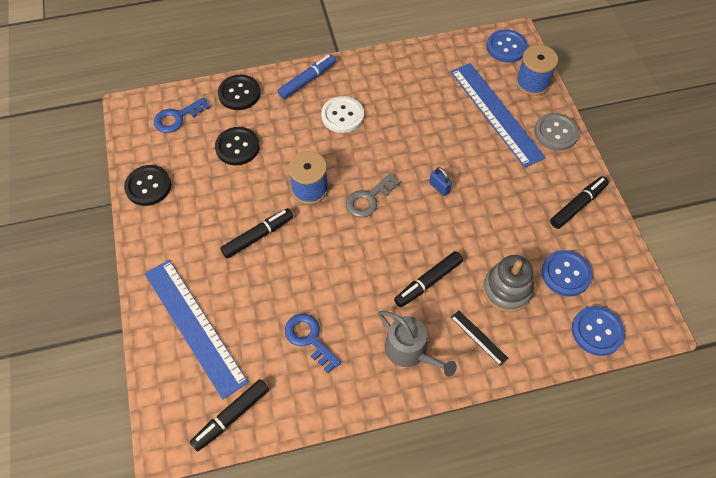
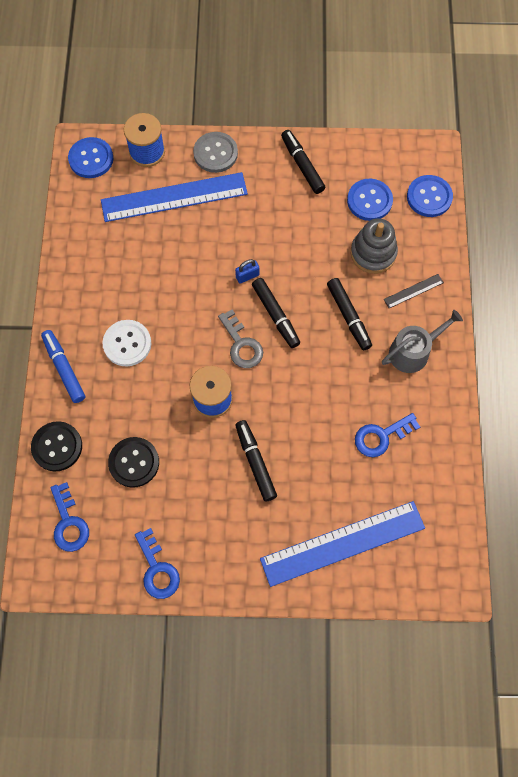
camera: 75 degrees left, 10 degrees up
black button [124,165,171,206] -> blue key [135,528,180,599]
black marker [190,379,269,451] -> black marker moved to [252,278,300,348]

